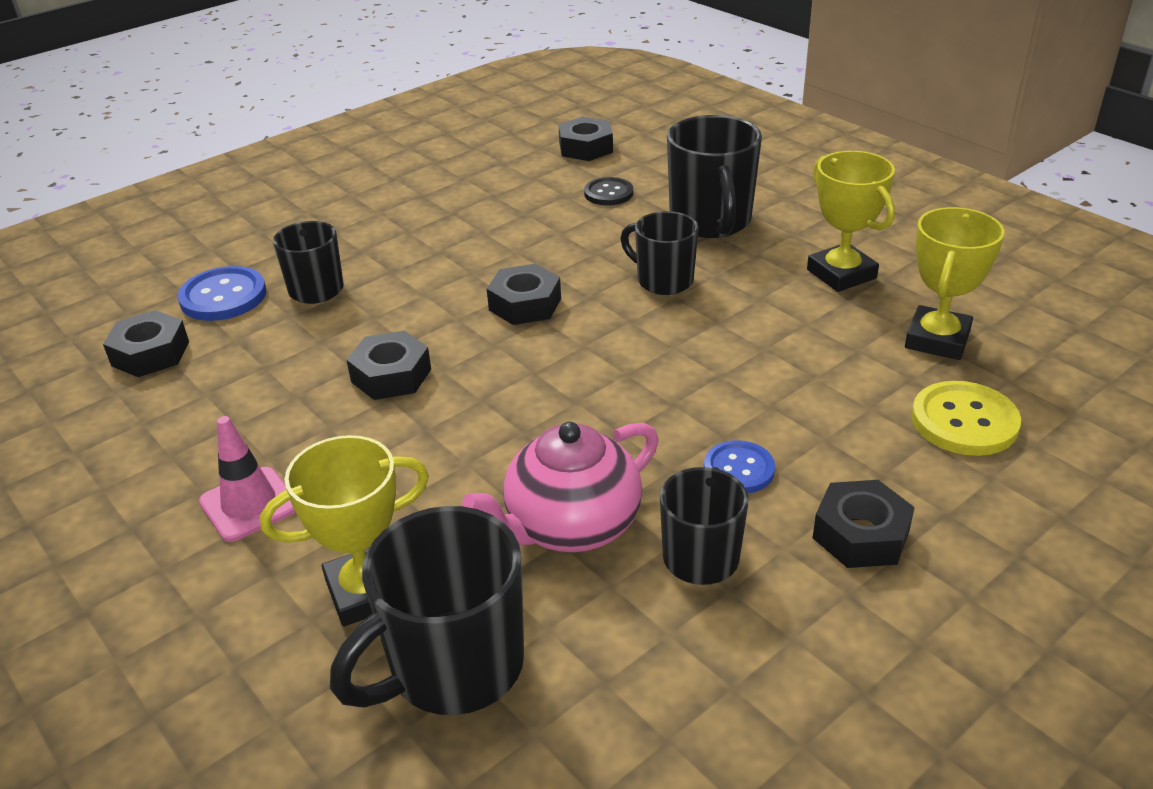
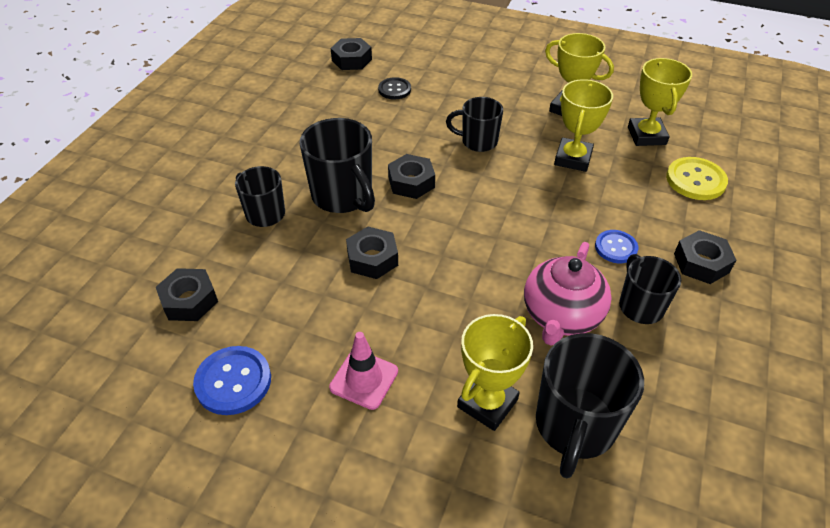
camera: 30 degrees left, 10 degrees up
blue button [178,266,267,321] -> blue button moved to [193,346,271,415]
black mug [667,115,762,238] -> black mug moved to [299,118,375,213]
none -> yellow trophy [554,79,613,172]

